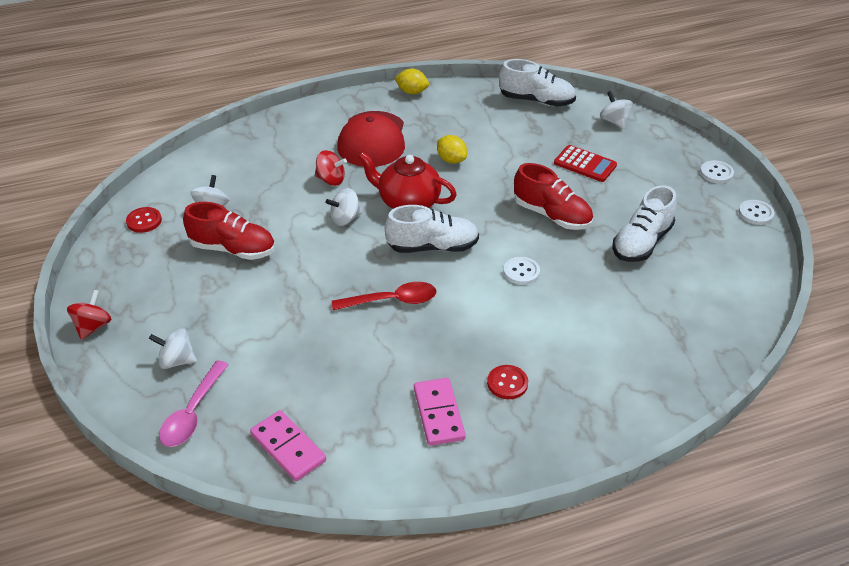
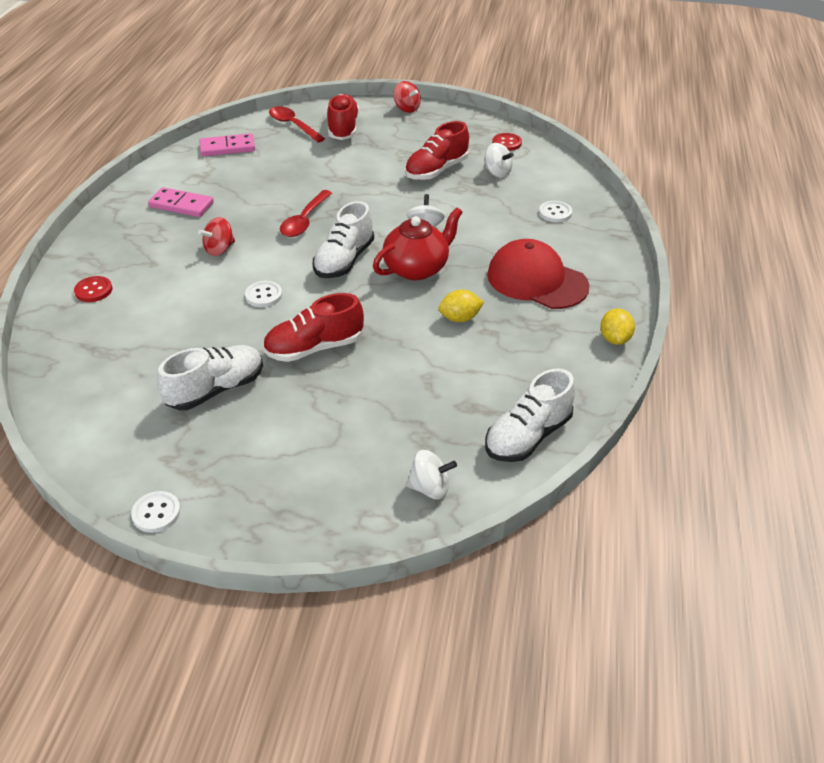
camera: 120 degrees right, 0 degrees up
white spinning top [149,328,197,369] -> red shoe [327,94,359,140]
pink spoon [159,361,229,447] -> red spoon [269,106,325,143]
red spinning top [315,150,347,186] -> red spinning top moved to [198,217,235,256]
yellow lemon [394,69,429,94] -> yellow lemon turned 45 degrees counterclockwise [600,308,635,345]
red button [487,365,528,399] -> red button moved to [74,276,113,302]
red calculator [554,145,617,182] -> none
white shoe [612,185,677,262] -> white shoe turned 75 degrees clockwise [157,345,263,410]
white button [700,160,734,183] -> white button moved to [539,201,572,222]

